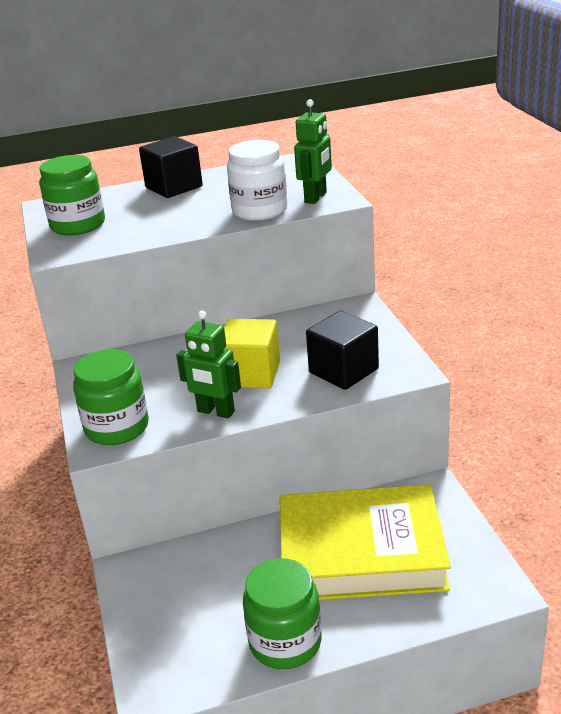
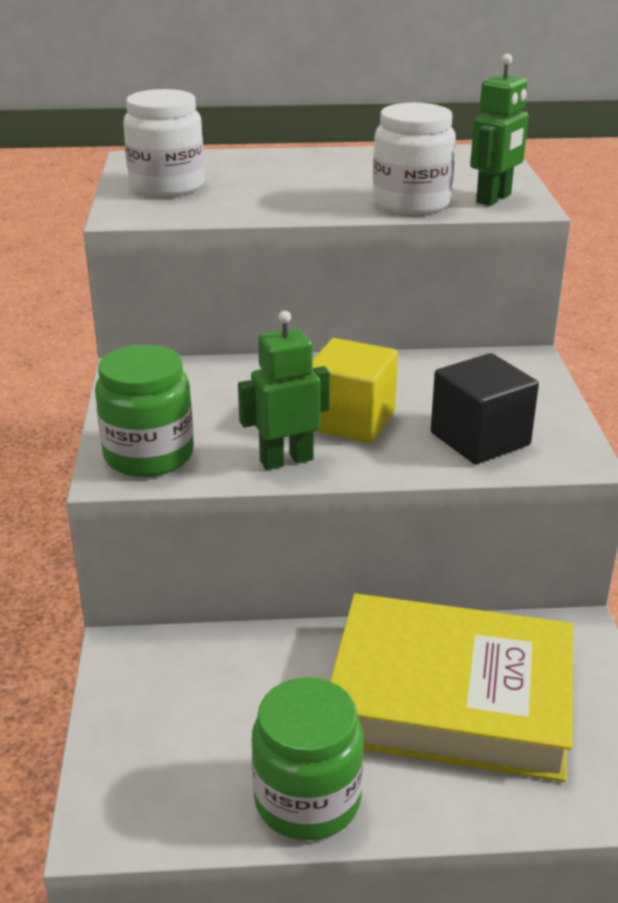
camera: 10 degrees right, 0 degrees up
green jar [39,155,105,235] -> white jar [123,89,204,197]
black cube [139,136,203,198] -> none
green robot [176,311,241,419] -> green robot turned 120 degrees clockwise [238,311,330,470]

